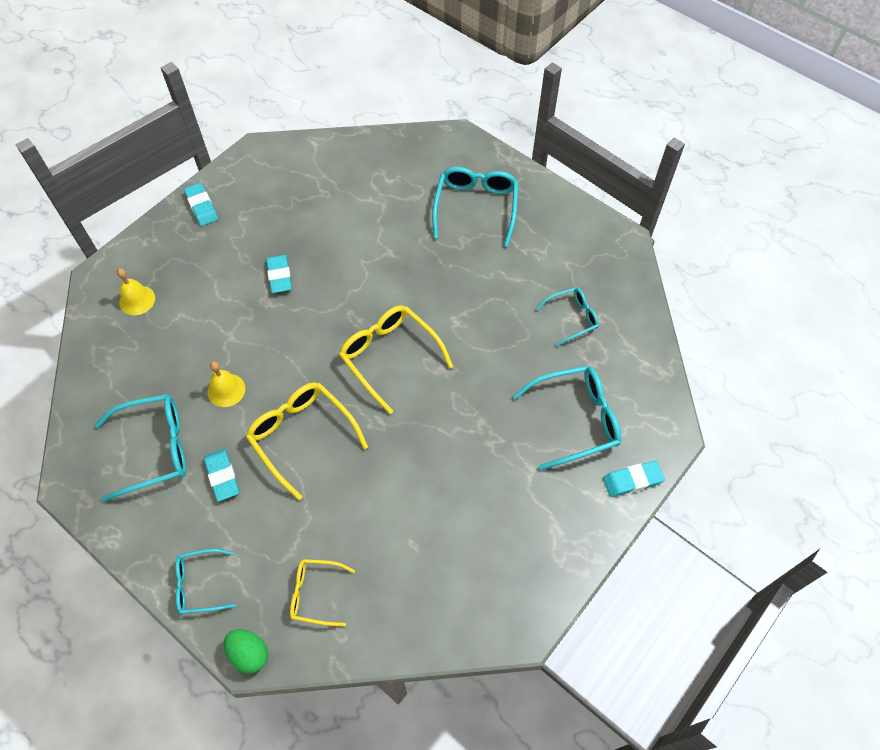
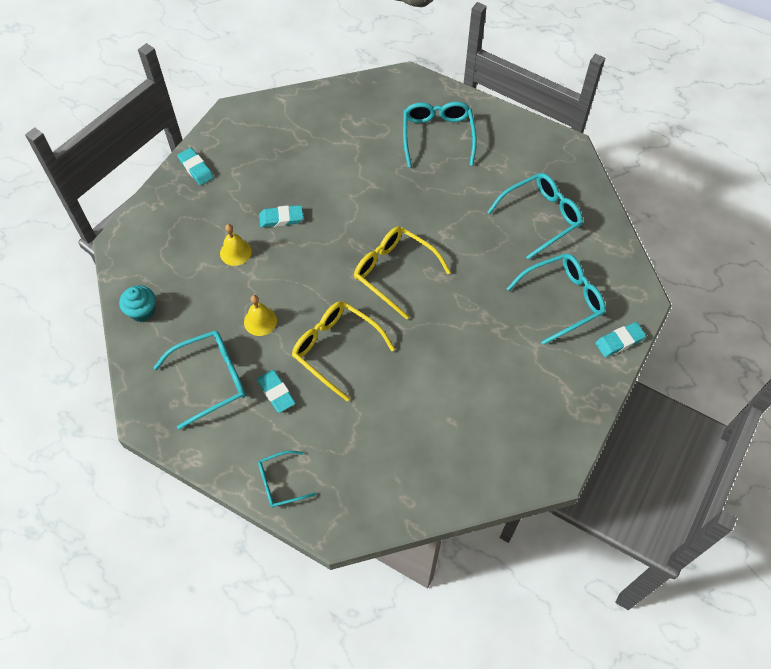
camera: 10 degrees left, 0 degrees up
yellow bell [117,268,155,315] -> yellow bell moved to [220,224,252,266]
green egg [224,629,268,674] -> none
turquoise eraser [266,254,292,293] -> turquoise eraser turned 75 degrees counterclockwise [259,205,303,227]
yellow glasses [290,559,355,626] -> none
turquoise glasses [536,287,599,346] -> turquoise glasses [487,173,583,260], size x1.67
none -> turquoise cupcake [119,285,156,322]

